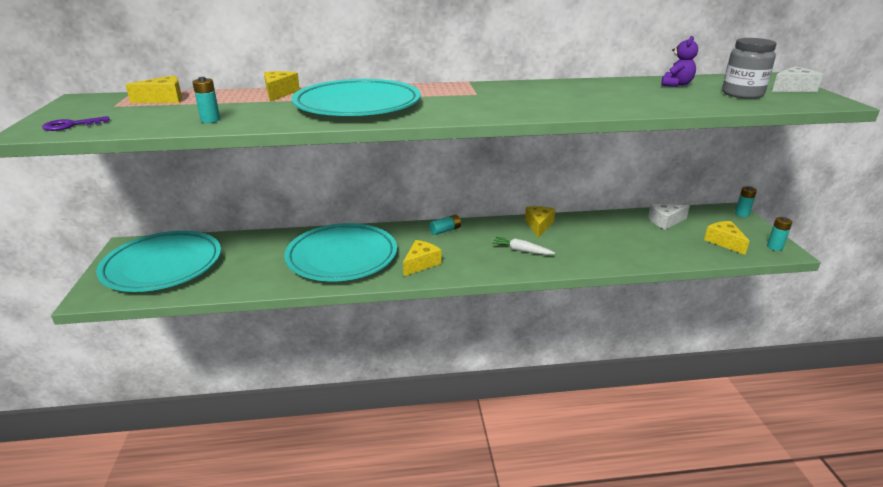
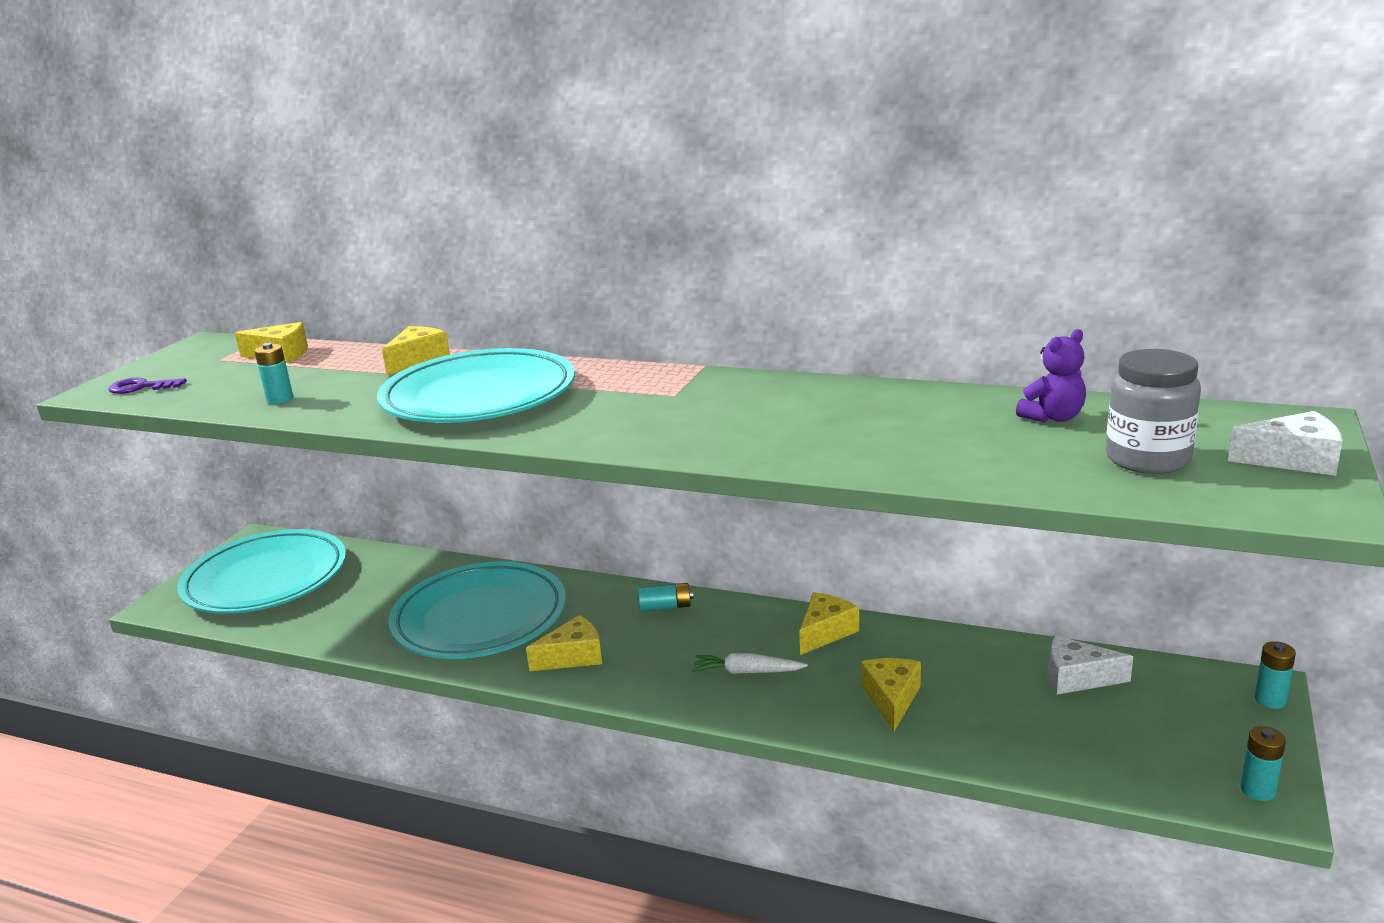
camera: 30 degrees right, 5 degrees down
white carrot [492,237,555,255] -> white carrot turned 45 degrees counterclockwise [693,653,808,674]
yellow cheese [704,221,750,255] -> yellow cheese moved to [861,658,921,731]

